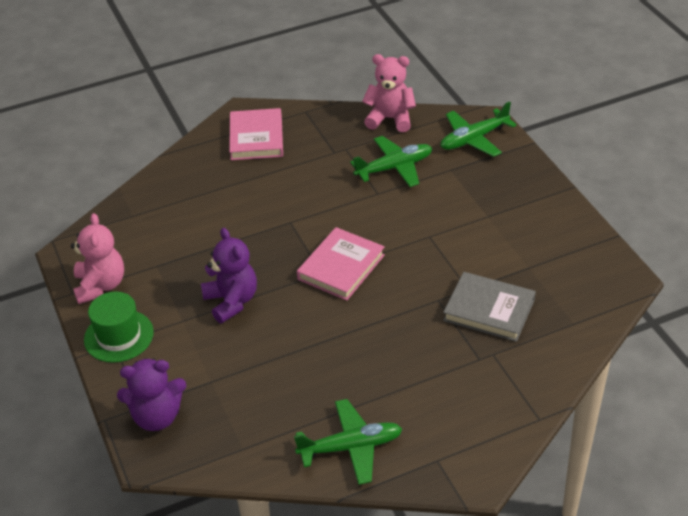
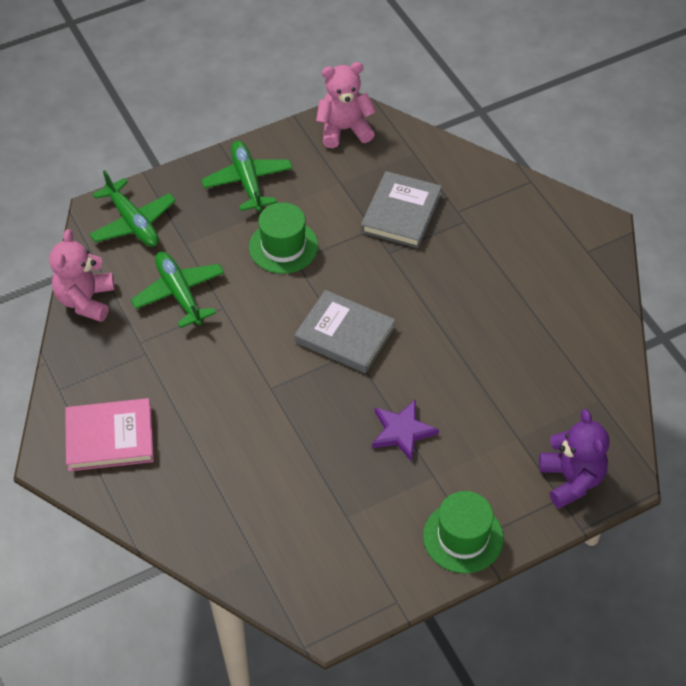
camera: 95 degrees left, 10 degrees up
pink teddy bear [70,213,124,304] -> pink teddy bear moved to [316,62,376,148]
purple teddy bear [201,228,257,323] -> purple star [372,399,439,462]
green plane [294,399,402,485] -> green plane moved to [201,141,293,211]
pink book [297,227,385,301] -> grey book [295,290,395,373]
none -> green hat [249,203,318,274]

